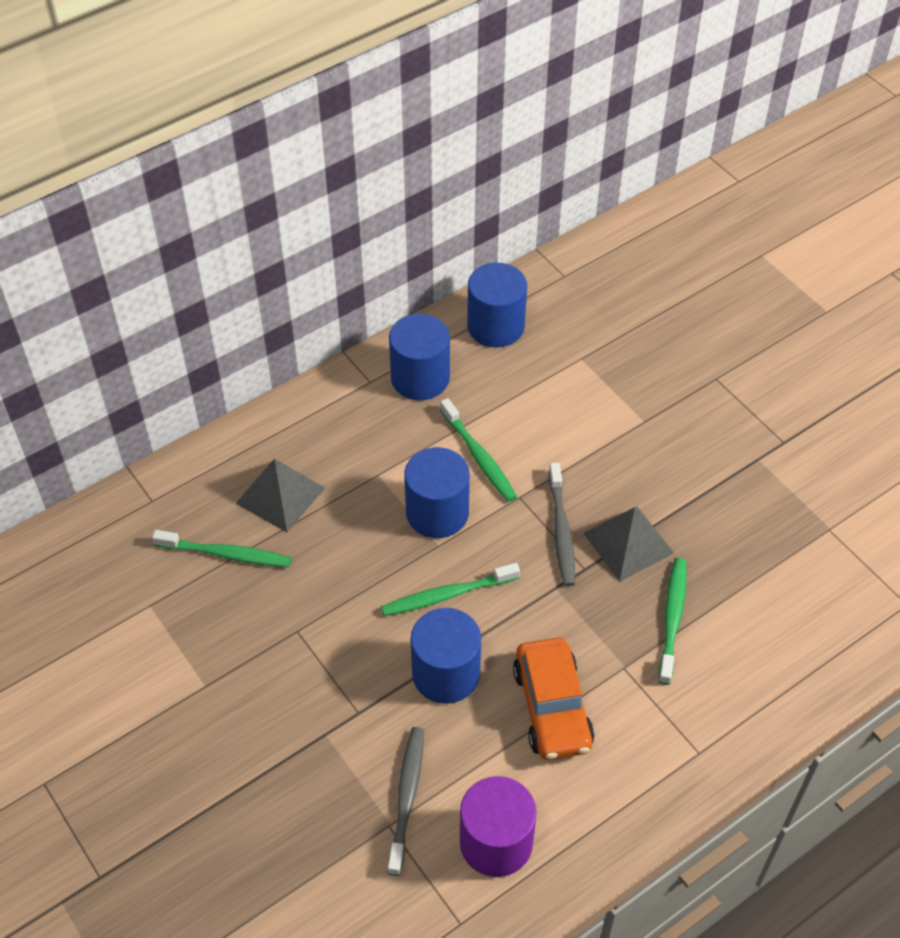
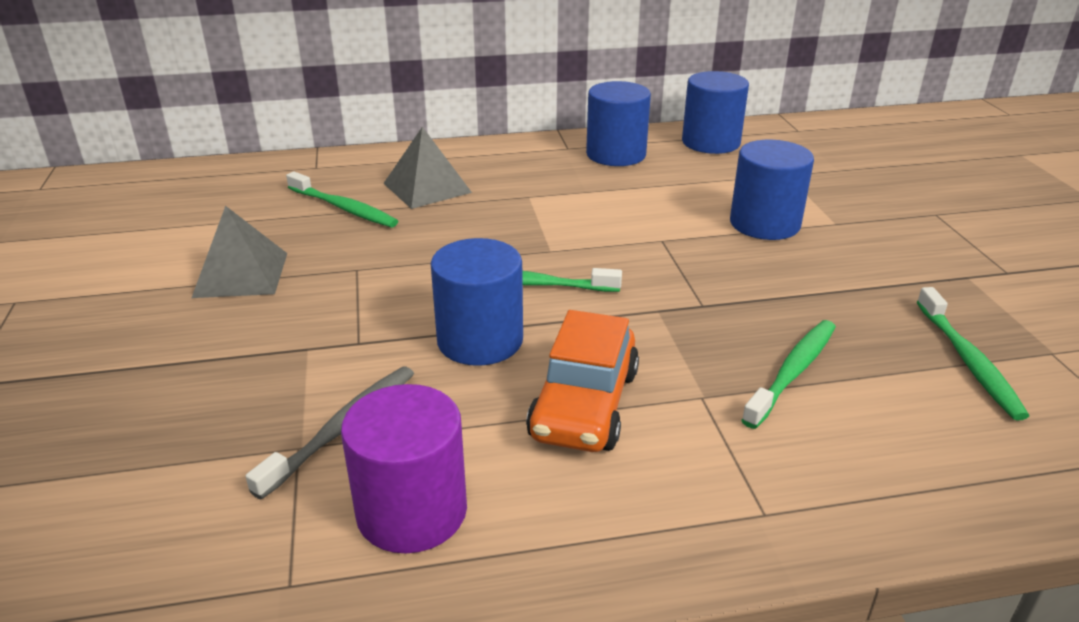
camera: 25 degrees right, 20 degrees down
blue cylinder [404,447,470,538] -> blue cylinder moved to [730,140,814,240]
green toothbrush [440,398,517,502] -> green toothbrush moved to [917,287,1029,421]
grey toothbrush [549,463,575,586] -> none
grey pyramid [583,506,674,581] -> grey pyramid moved to [192,206,287,298]

